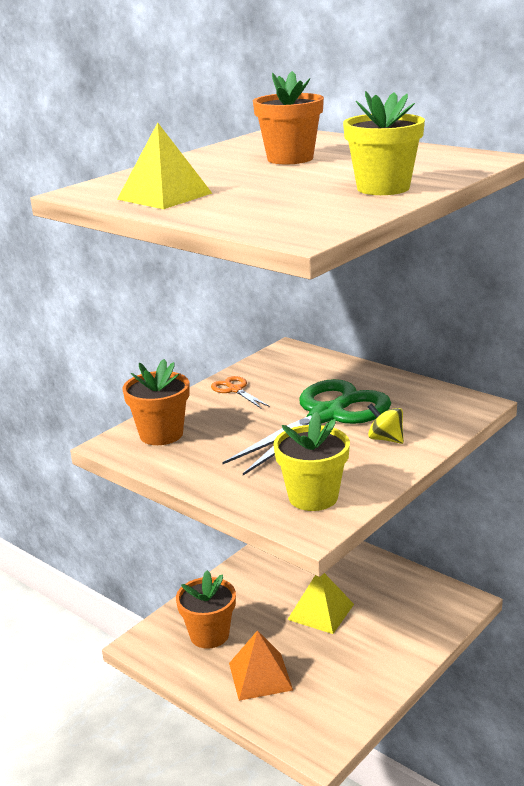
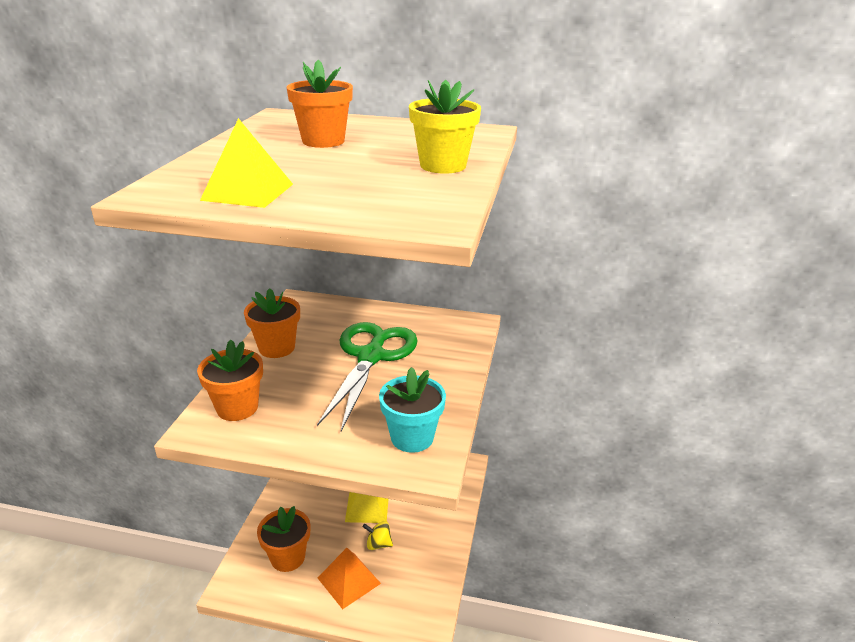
camera: 30 degrees left, 5 degrees up
orange scissors [211,376,270,408] -> orange flower pot [244,288,300,358]
yellow flower pot [273,411,350,511] -> turquoise flower pot [379,367,446,453]
yellow spinning top [368,404,404,444] -> yellow spinning top moved to [363,521,393,550]

